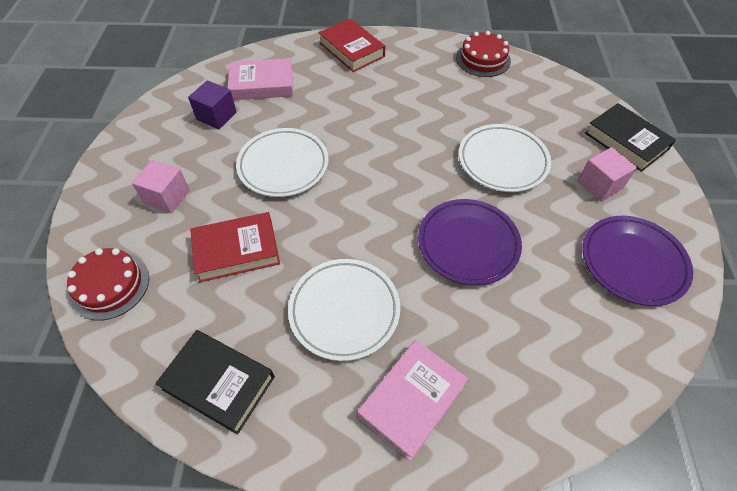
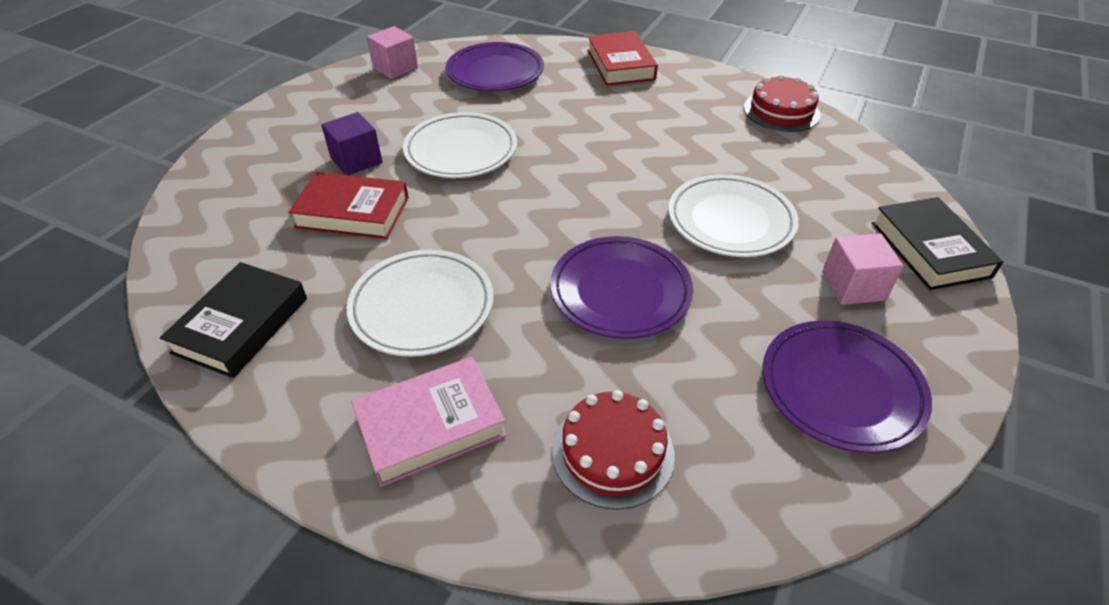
camera: 25 degrees right, 10 degrees down
red cake [67,248,149,320] -> red cake moved to [552,390,675,510]
pink cube [132,160,190,213] -> pink cube moved to [367,26,418,79]
black book [155,330,275,435] -> black book turned 60 degrees clockwise [160,262,307,378]
purple cube [188,80,237,129] -> purple cube moved to [321,112,382,175]
pink book [228,58,293,100] -> purple plate [446,42,544,91]

